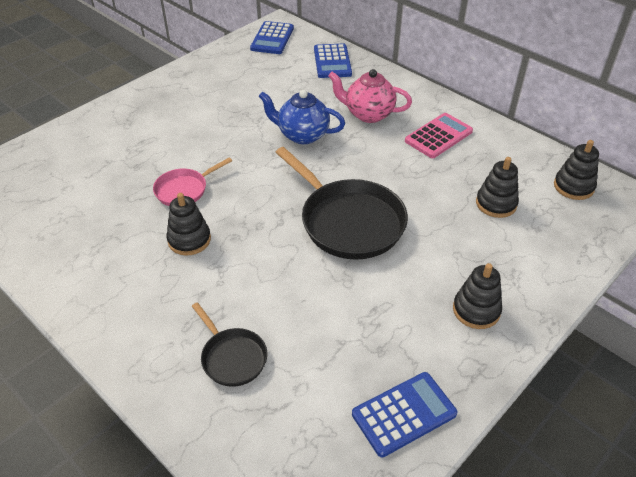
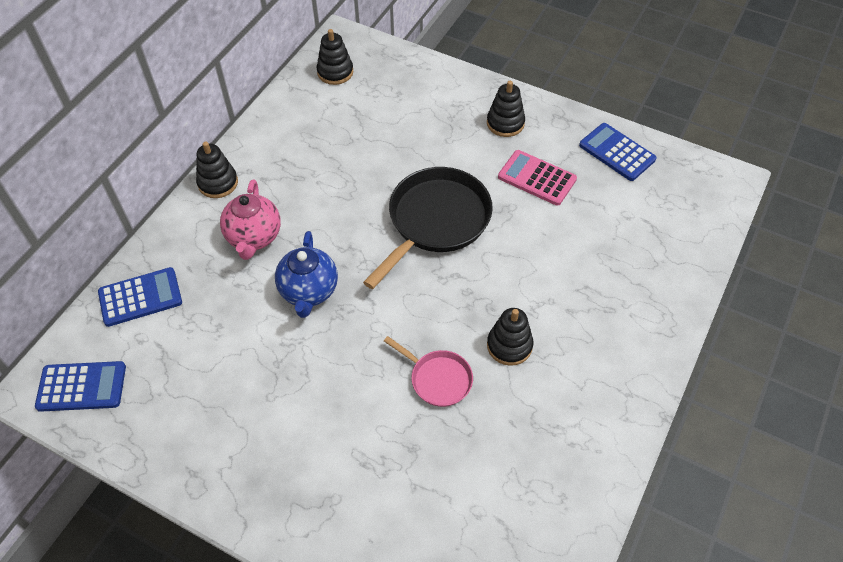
camera: 105 degrees left, 10 degrees up
black pan [192,302,267,387] -> none
pink calculator [405,113,473,158] -> pink calculator moved to [498,150,577,206]
black stacking toy [476,157,519,218] -> black stacking toy moved to [196,142,238,198]

